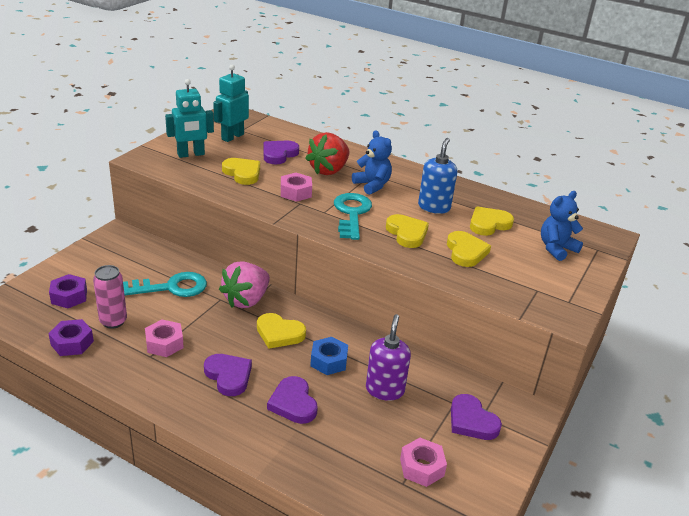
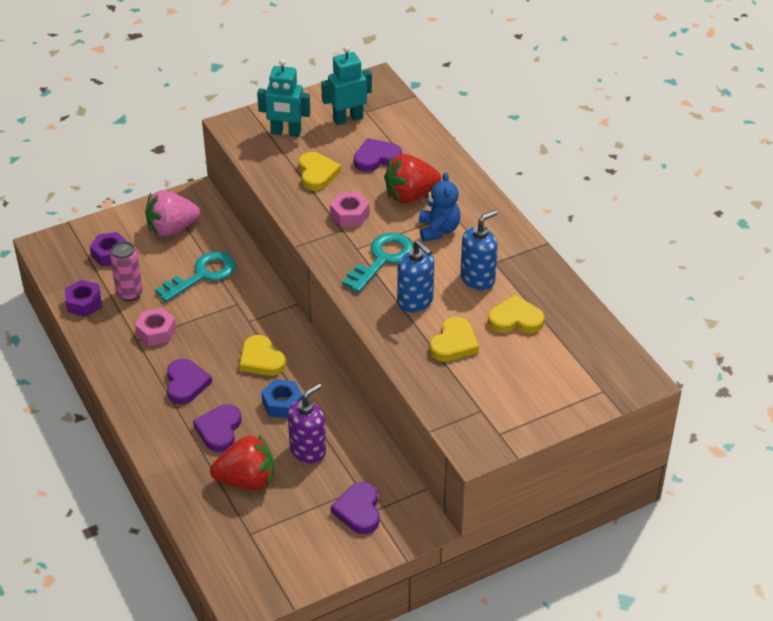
camera: 35 degrees right, 10 degrees up
turquoise key [123,272,207,297] -> turquoise key turned 60 degrees counterclockwise [155,251,236,302]
pink strawberry [219,261,270,308] -> pink strawberry moved to [145,190,200,237]
yellow heart [386,214,429,248] -> blue soap dispenser [397,240,434,312]
pink nut [400,438,447,487] -> none
blue teddy bear [541,191,583,261] -> none
none -> red strawberry [210,434,274,490]

